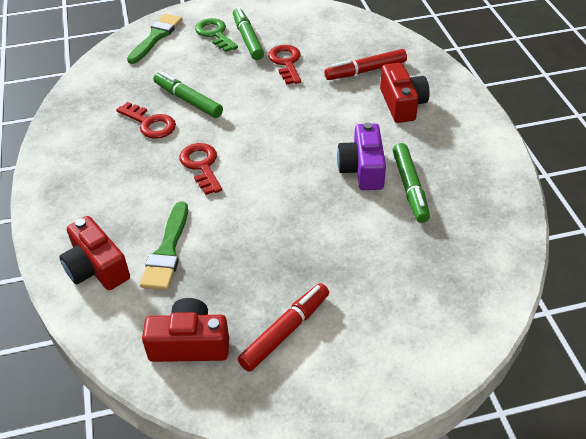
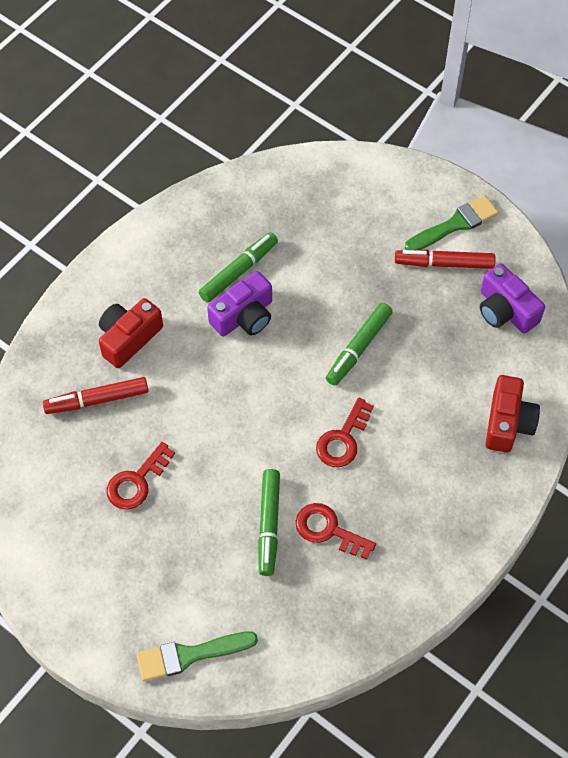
camera: 130 degrees left, 15 degrees up
red key [116,102,176,139] -> red key turned 60 degrees counterclockwise [296,503,376,560]
green brush [140,201,188,290] -> green brush moved to [405,195,499,250]
red camera [142,298,229,362] -> purple camera [480,263,545,333]
green key [195,18,238,52] -> none
green marker [233,7,264,60] -> green marker moved to [326,303,393,386]
red marker [324,49,407,80] -> red marker turned 135 degrees clockwise [43,377,149,414]

